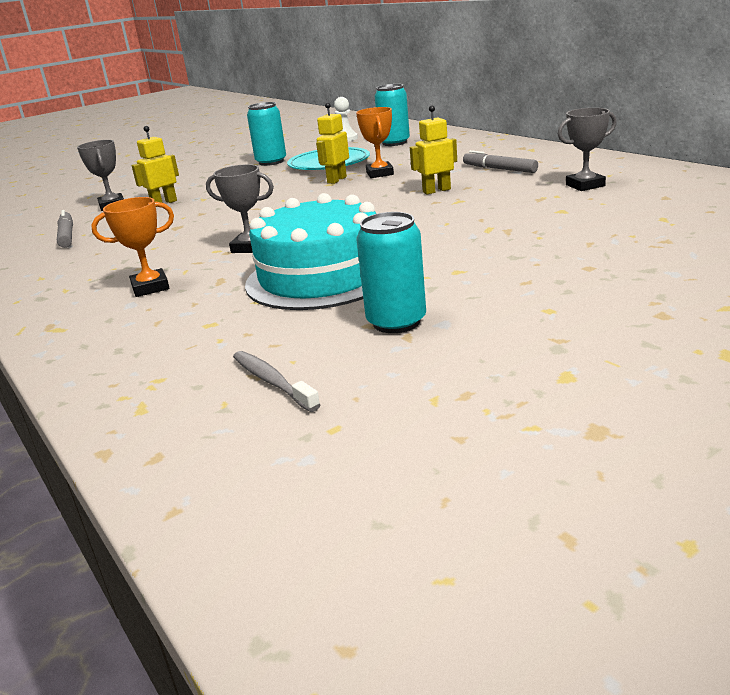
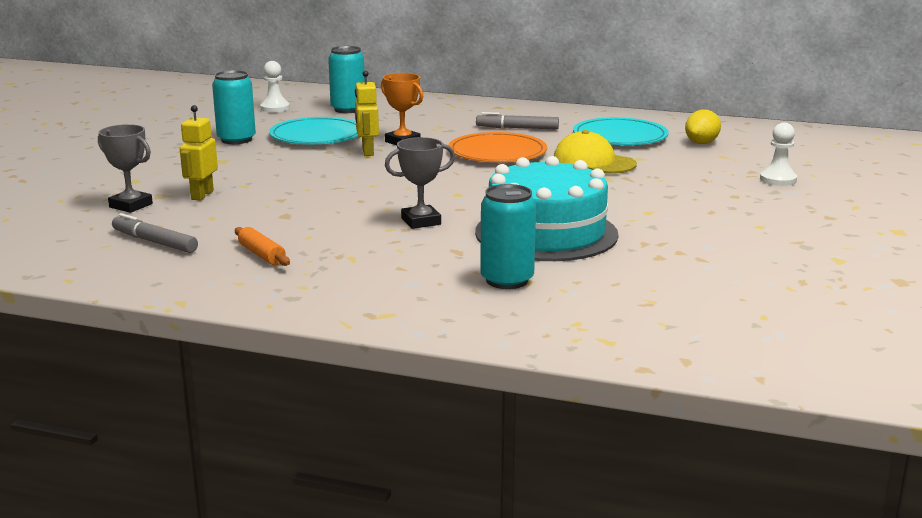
camera: 40 degrees left, 5 degrees down
orange trophy [91,197,174,297] -> none
grey toothbrush [233,351,320,412] -> none
turquoise can [357,212,426,333] -> turquoise can moved to [480,184,536,289]
yellow robot [410,105,457,195] -> orange plate [448,132,547,162]
grey trophy [558,108,617,191] -> turquoise plate [573,117,669,145]
none -> orange rolling pin [235,227,290,266]
none -> yellow cap [554,130,637,174]
none -> yellow lemon [685,110,721,144]
none -> white pawn [760,123,797,186]

